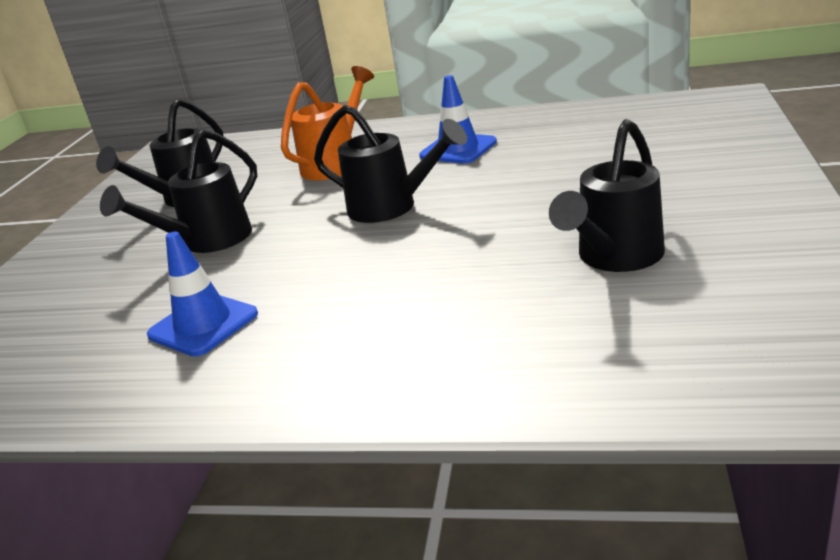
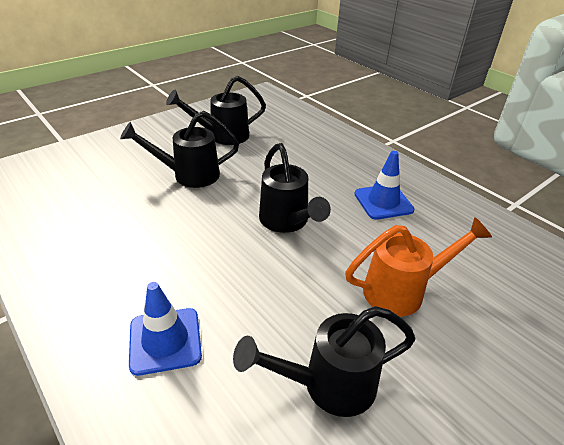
camera: 35 degrees right, 10 degrees up
blue traffic cone [147,232,258,357] -> blue traffic cone moved to [129,282,202,376]
orange watering can [281,66,374,180] -> orange watering can moved to [345,217,492,317]

